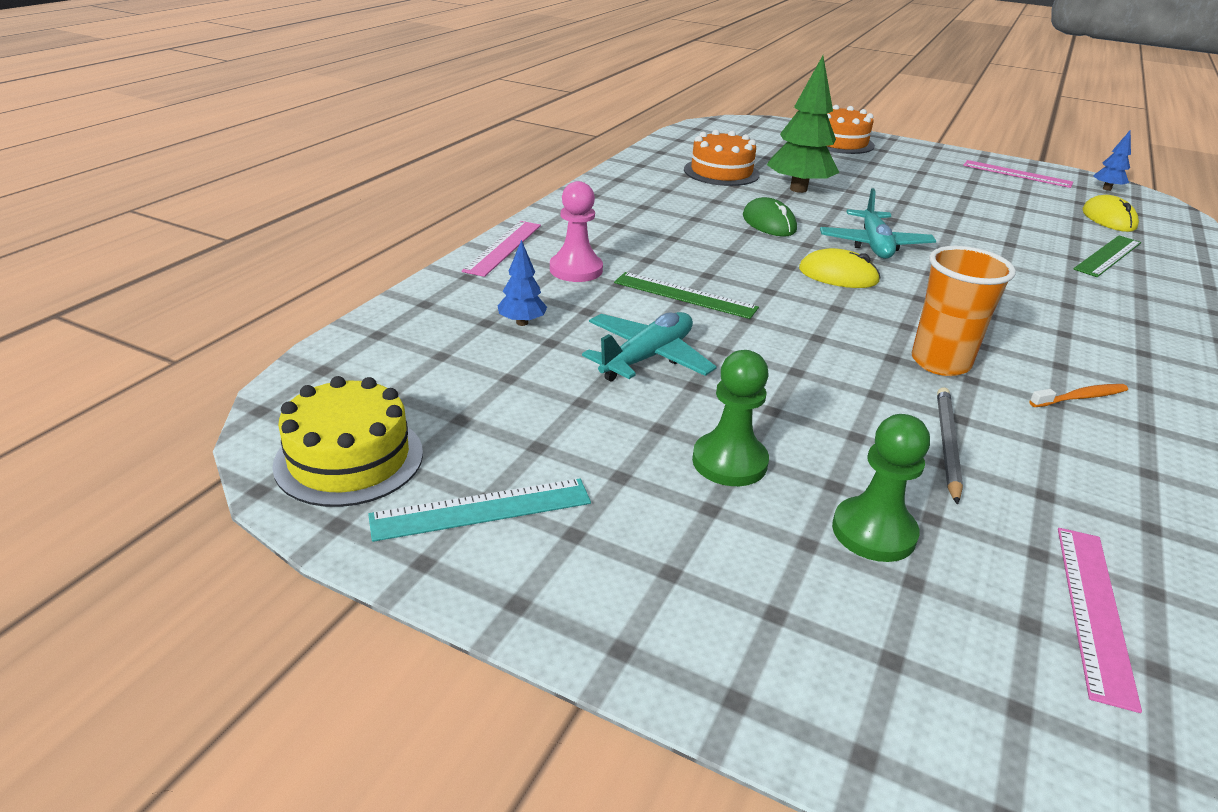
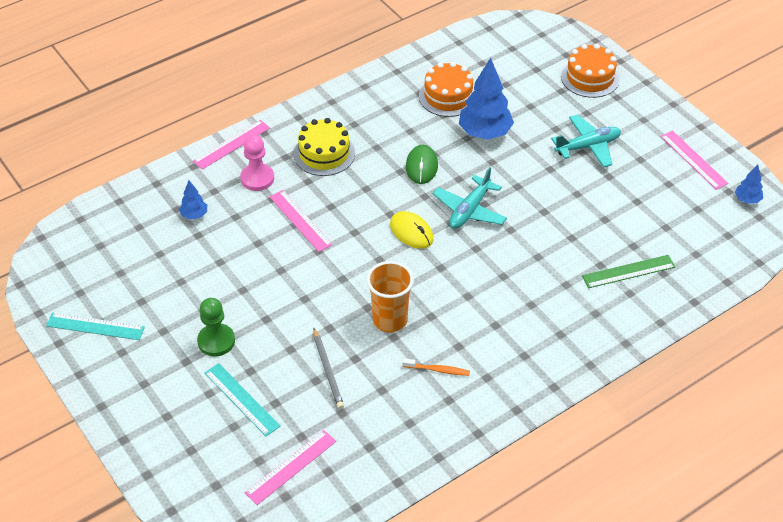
camera: 30 degrees right, 15 degrees up
yellow cake [272,376,423,507] -> yellow cake moved to [293,118,355,176]
turquoise plane [582,312,717,381] -> turquoise plane moved to [551,114,621,168]
green ruler [614,272,759,319] -> pink ruler [270,190,333,252]
green tree [767,56,839,193] -> blue tree [459,58,514,140]
green pawn [832,414,930,562] -> turquoise ruler [205,363,280,436]
grey pencil [937,387,963,505] -> grey pencil turned 120 degrees clockwise [313,328,344,409]
yellow mouse [1082,195,1139,232] -> none

